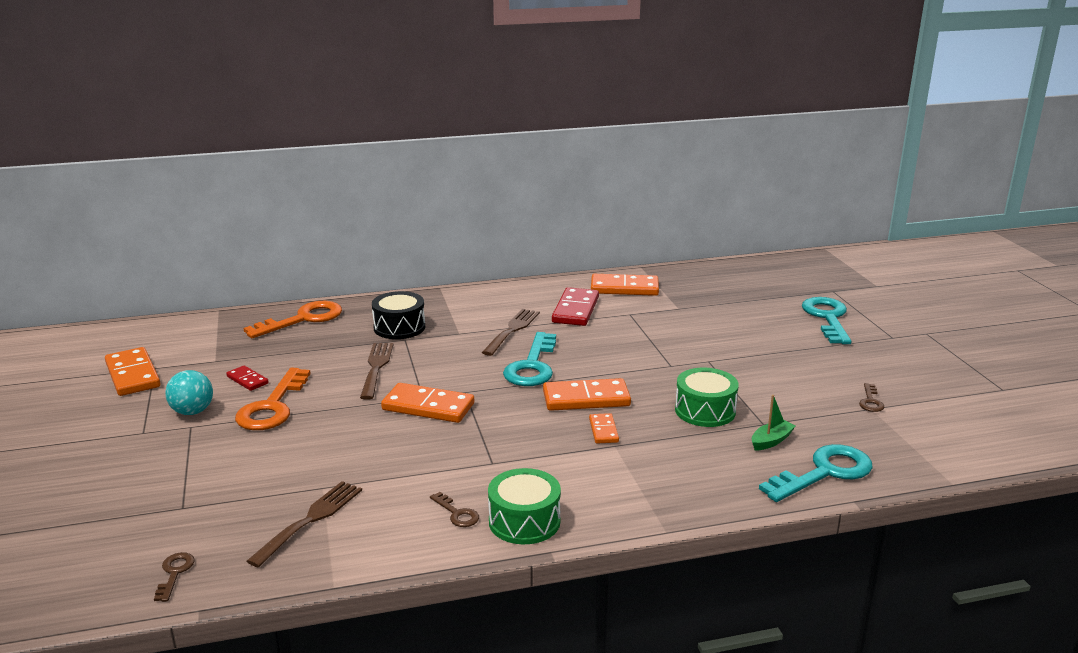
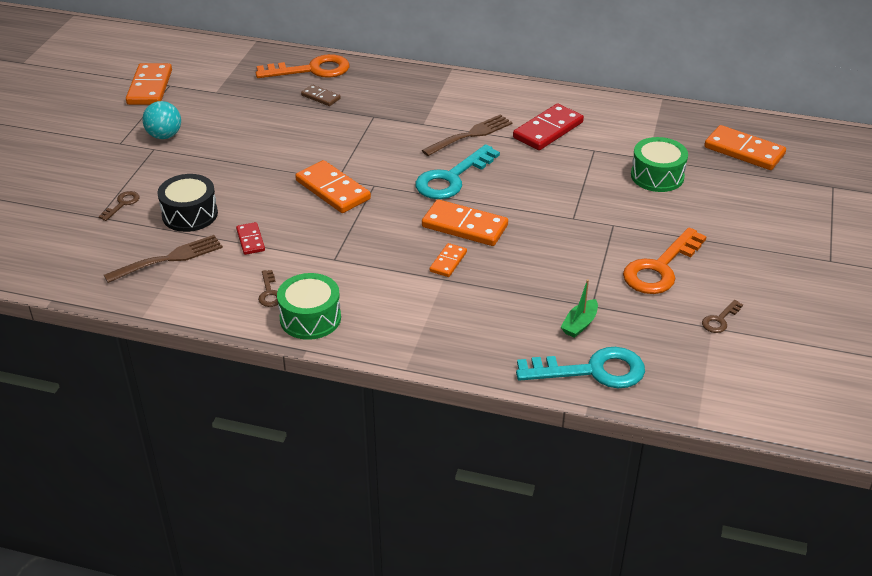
camera: 30 degrees right, 15 degrees up
brown key [154,552,195,602] -> brown key moved to [99,191,140,221]
red domino [226,365,269,391] -> red domino moved to [236,222,265,255]
orange key [235,368,311,430] -> orange key moved to [623,227,707,294]
brown fork [360,343,394,400] -> none
black drum [372,291,425,339] -> black drum moved to [157,174,218,232]
orange domino [591,274,659,296] -> orange domino moved to [704,125,786,170]
green drum [675,368,739,427] -> green drum moved to [631,137,688,192]
green boat [752,395,796,451] -> green boat turned 135 degrees clockwise [561,279,598,338]
turquoise key [802,297,852,344] -> none
none -> brown domino [301,84,341,106]

